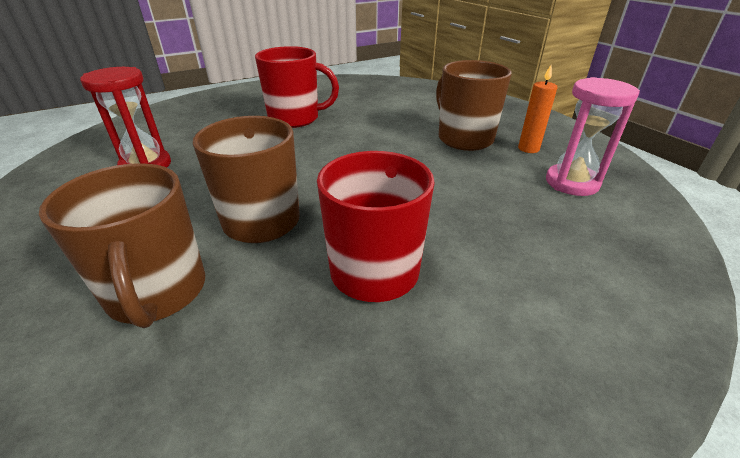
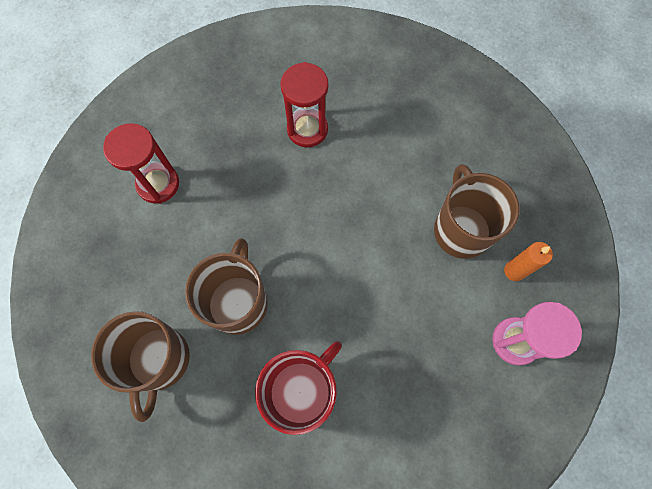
camera: 20 degrees right, 35 degrees up
red mug [255,46,339,128] -> red hourglass [280,62,328,147]

